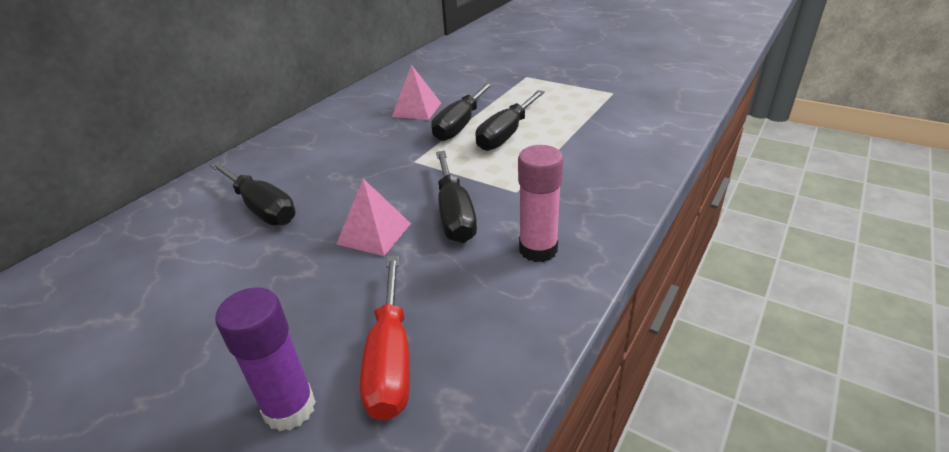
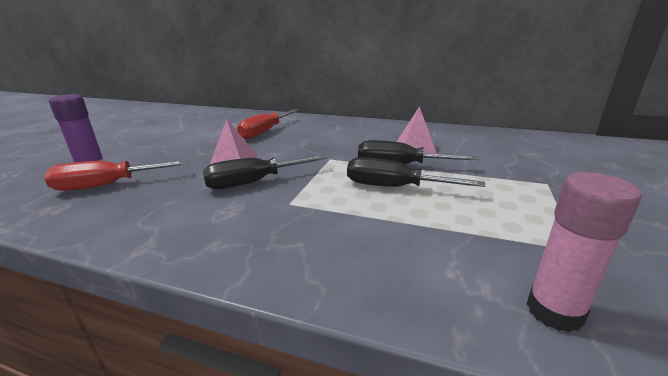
camera: 75 degrees right, 10 degrees down
black screwdriver [210,162,296,225] -> red screwdriver [237,109,299,139]
pink glue stick [518,145,563,262] -> pink glue stick moved to [526,172,642,332]

